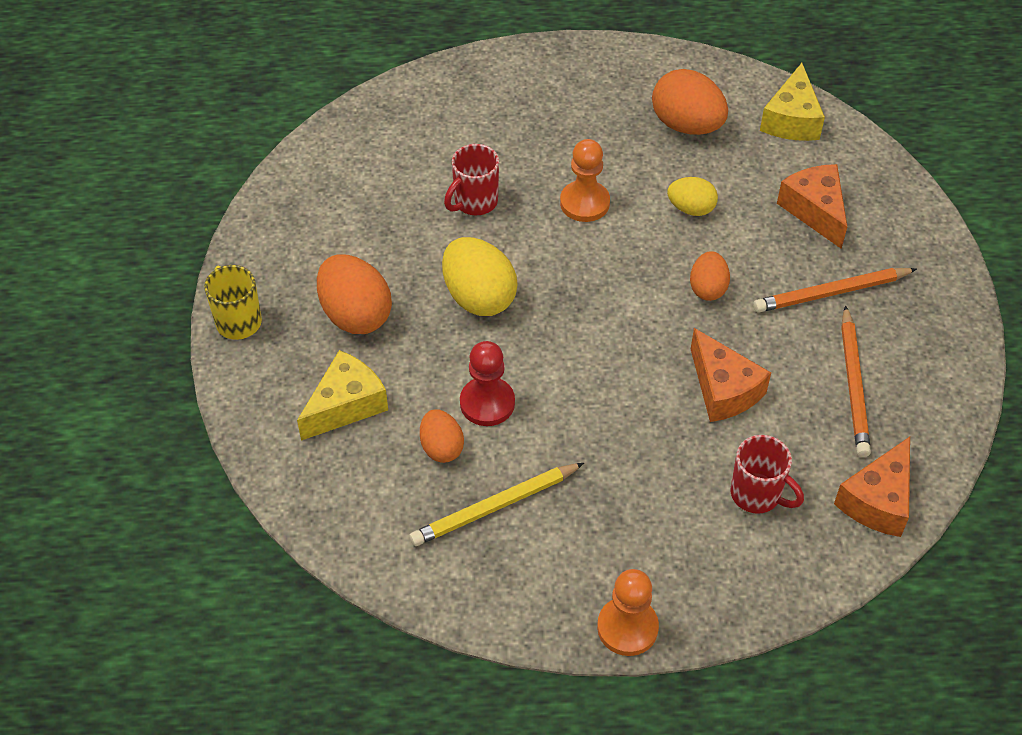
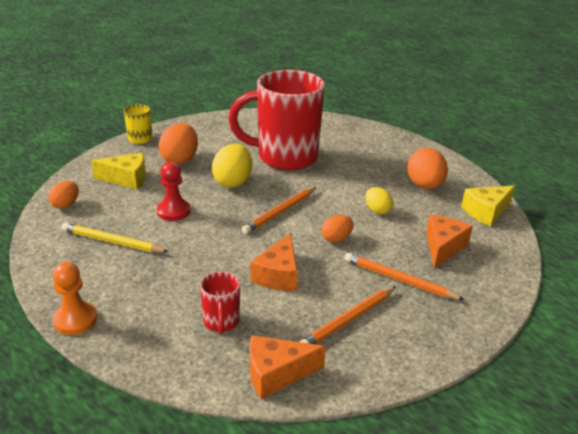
camera: 45 degrees right, 20 degrees down
orange egg [420,409,464,463] -> orange egg moved to [48,181,79,209]
red mug [444,144,499,215] -> red mug [228,70,325,170], size x2.39
orange pawn [560,139,610,222] -> none
none -> orange pencil [242,187,316,234]

